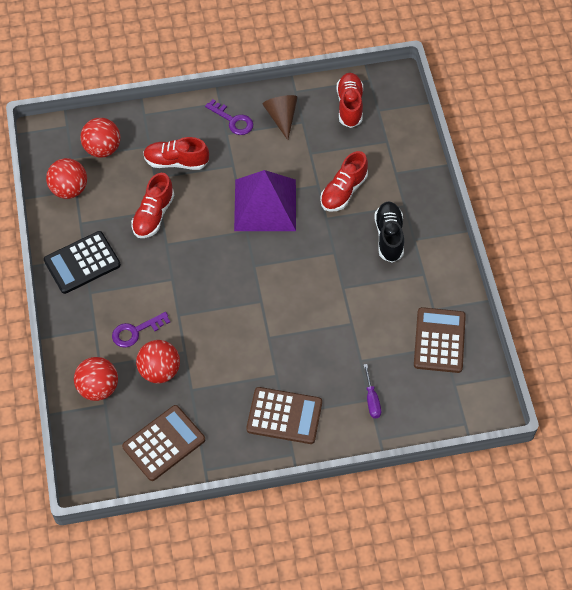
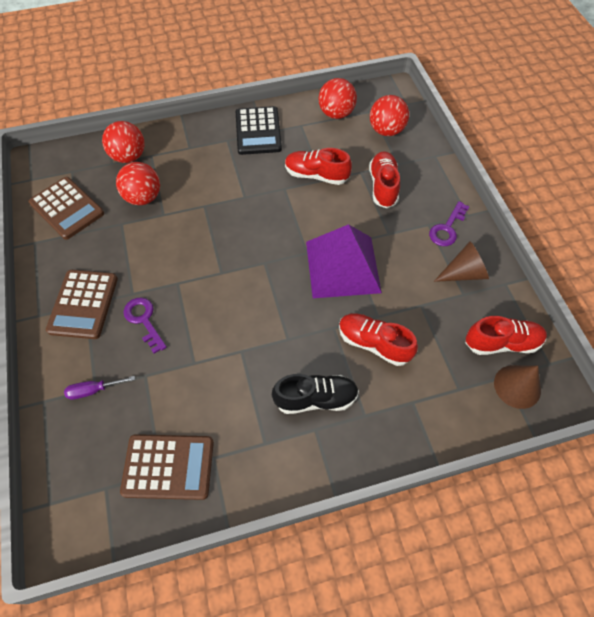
camera: 85 degrees right, 0 degrees up
black calculator [44,231,121,294] -> black calculator turned 150 degrees counterclockwise [236,106,282,155]
purple key [112,312,170,348] -> purple key moved to [124,298,167,354]
none -> brown cone [494,365,541,409]

